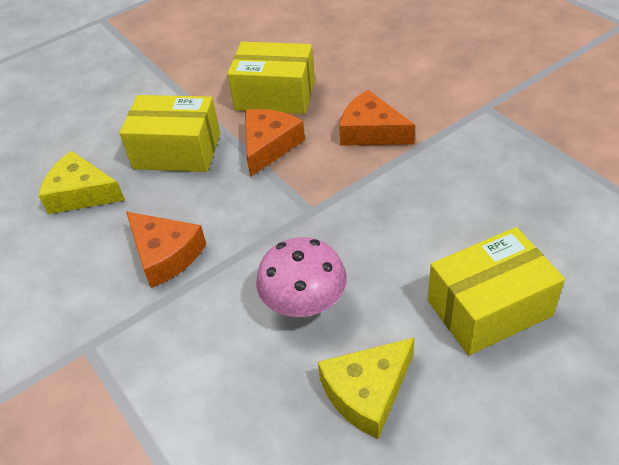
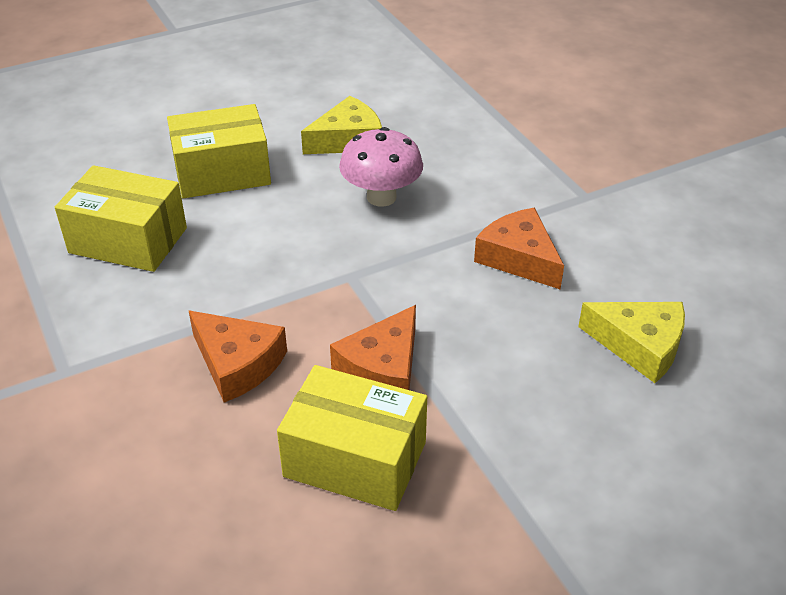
camera: 175 degrees left, 5 degrees down
yellow box [119,95,220,172] -> yellow box moved to [55,165,187,272]

